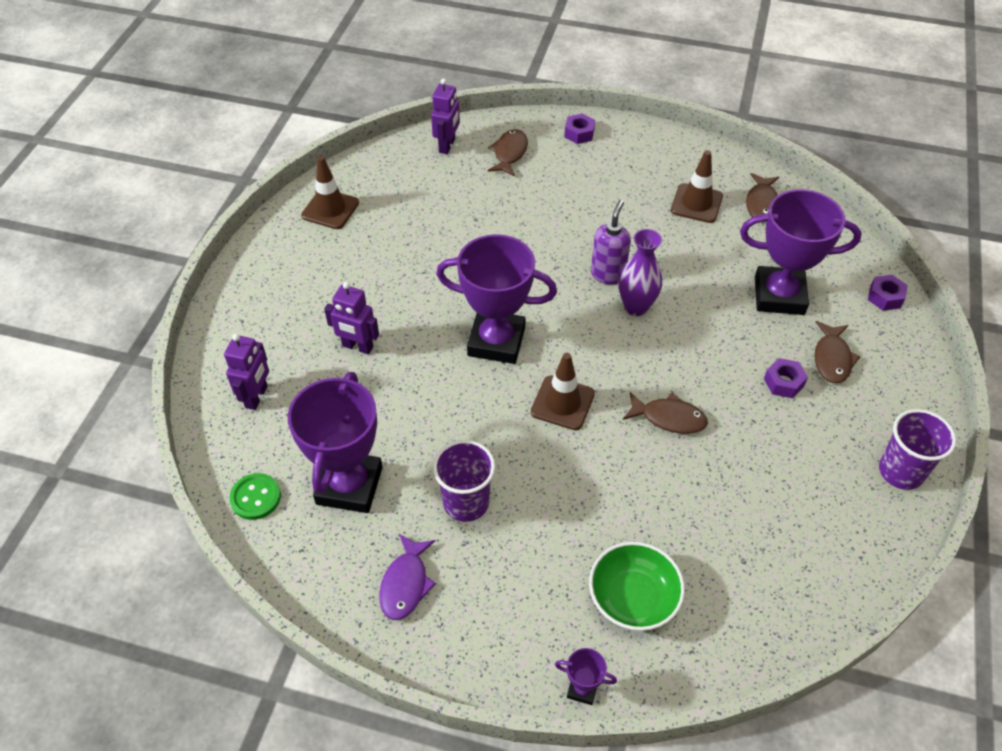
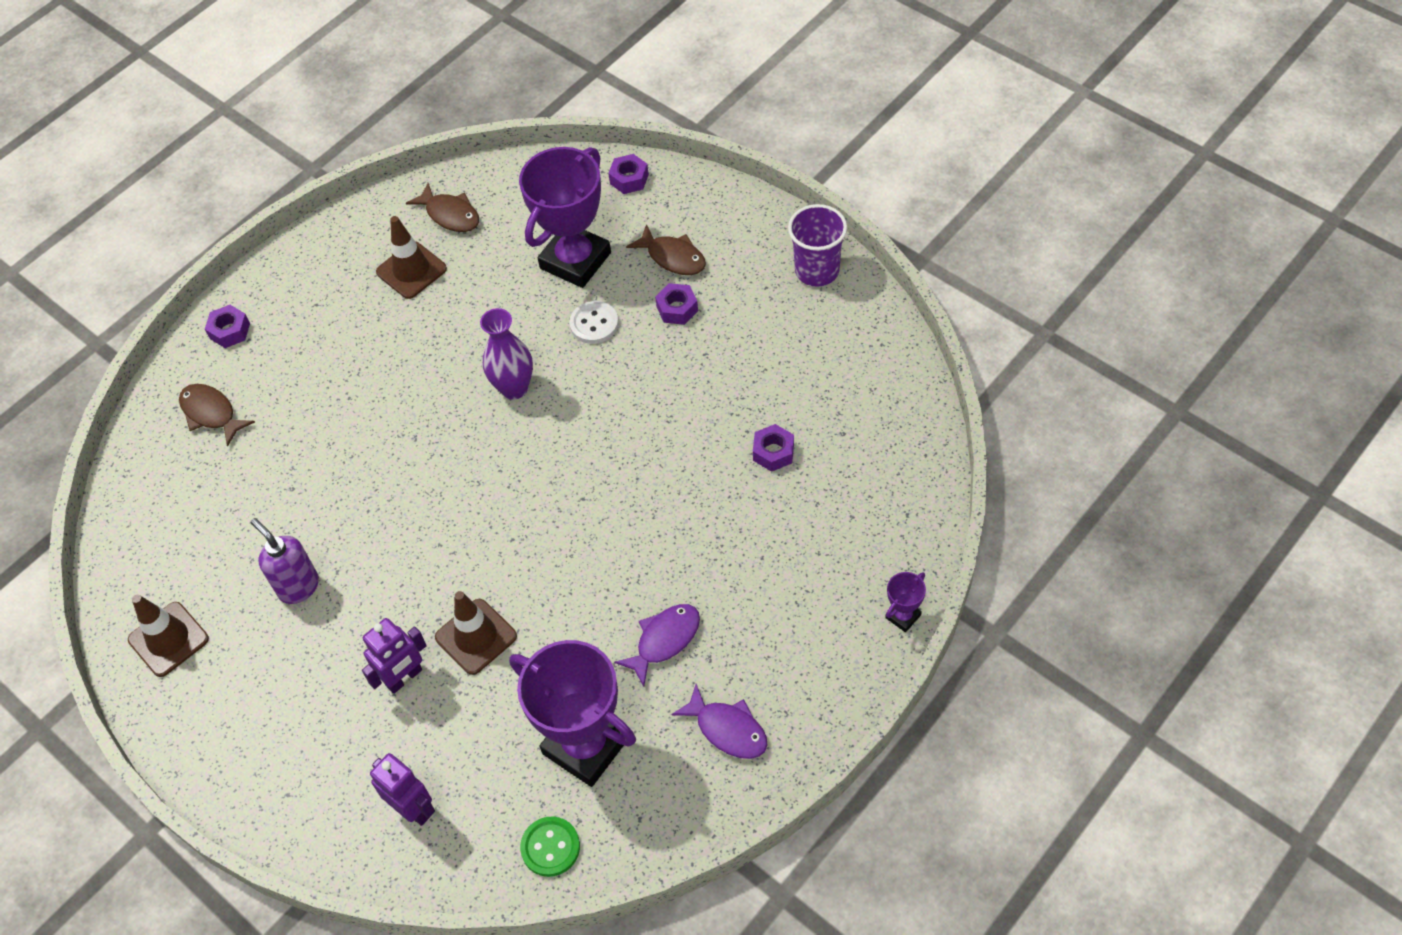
camera: 60 degrees left, 5 degrees up
purple robot [431,78,460,154] -> none
purple cup [433,440,495,522] -> purple fish [614,604,700,687]
purple trophy [436,234,557,364] -> none
brown traffic cone [531,353,595,430] -> brown traffic cone moved to [435,591,517,675]
green bowl [589,542,685,631] -> none
purple soap dispenser [591,200,631,285] -> purple soap dispenser moved to [251,518,319,604]
brown fish [623,392,708,434] -> none
none -> white button [569,301,619,344]
none -> purple nut [753,424,794,472]

